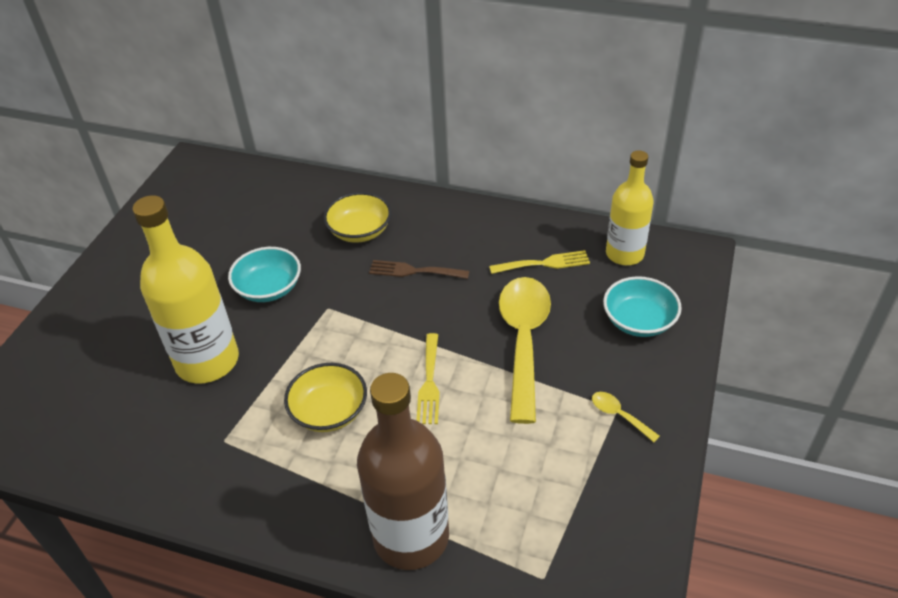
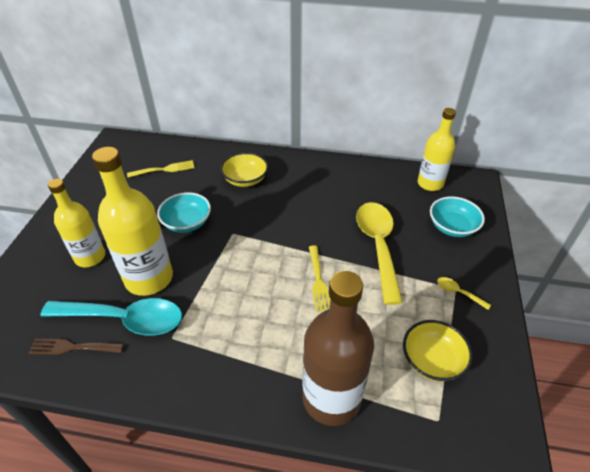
camera: 10 degrees left, 0 degrees up
yellow bowl [284,363,367,432] -> yellow bowl moved to [403,320,473,382]
brown fork [369,260,469,279] -> brown fork moved to [28,338,124,355]
yellow fork [489,250,590,274] -> yellow fork moved to [127,160,194,178]
none -> turquoise spoon [40,298,182,335]
none -> yellow bottle [48,179,105,267]

